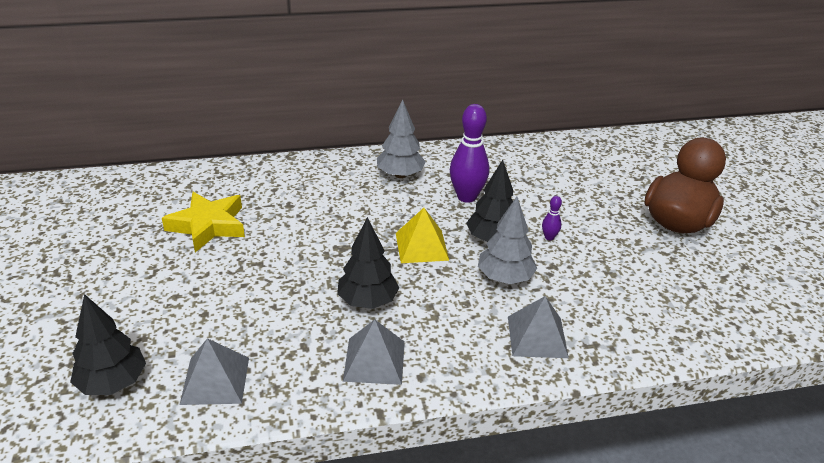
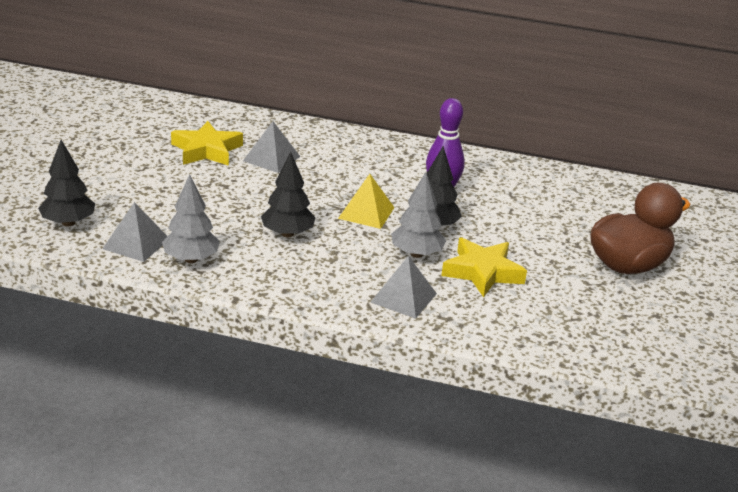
camera: 25 degrees right, 5 degrees down
grey pyramid [343,319,405,385] -> grey pyramid moved to [243,121,300,173]
grey tree [377,99,426,178] -> grey tree moved to [162,174,220,263]
purple bowling pin [542,196,562,240] -> none
none -> yellow star [441,238,527,298]

